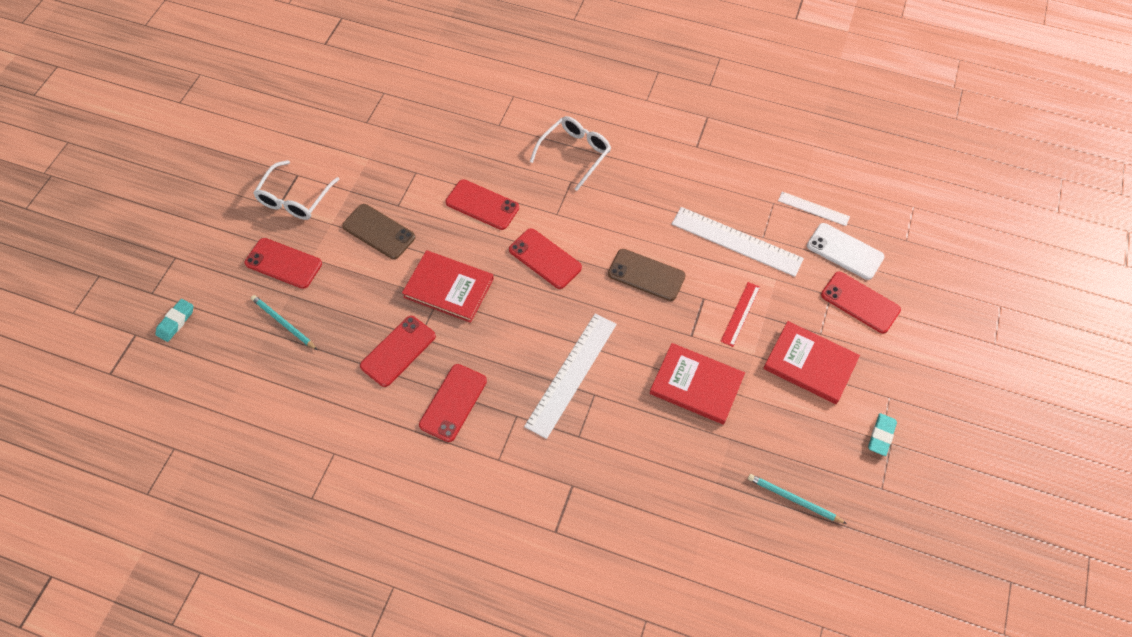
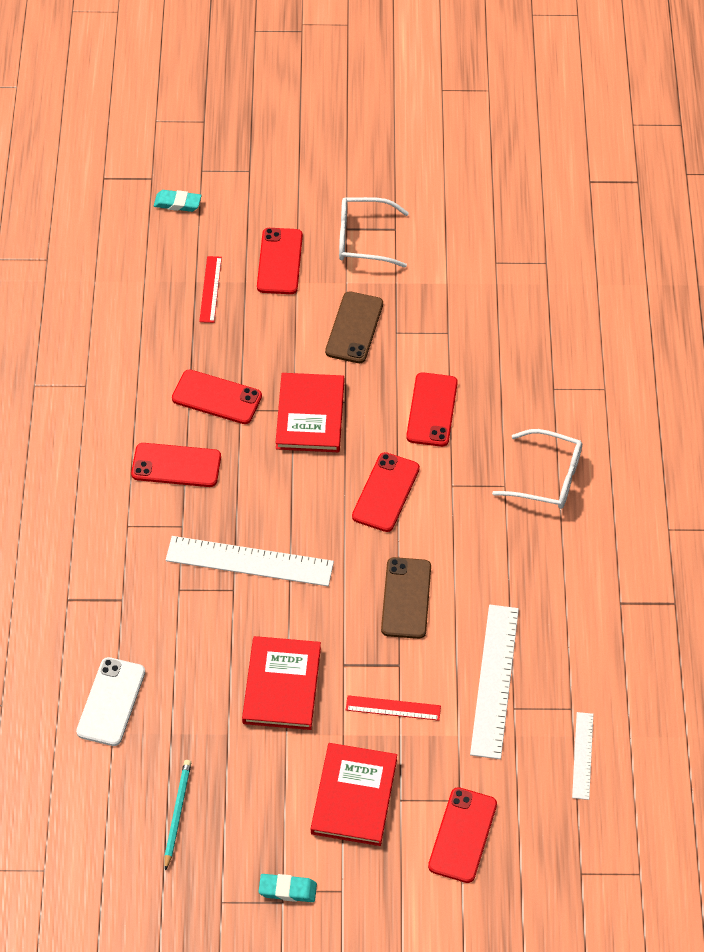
camera: 70 degrees right, 5 degrees down
turquoise pencil [251,295,317,350] -> red ruler [199,256,222,323]
white phone [807,223,885,280] -> white phone moved to [76,657,145,746]

